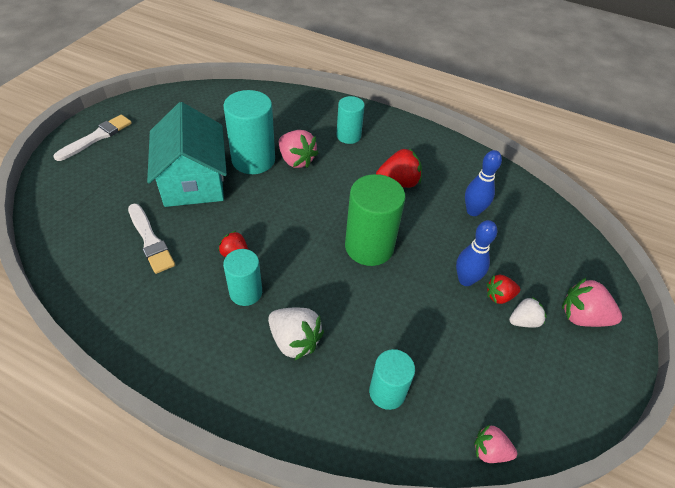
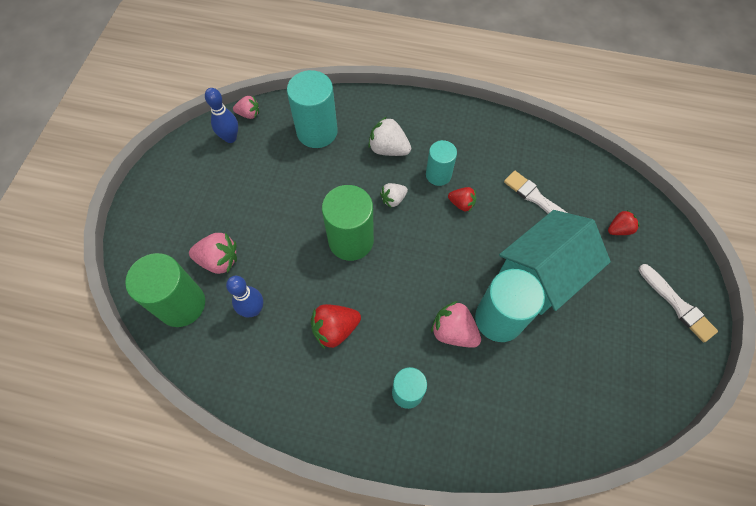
camera: 170 degrees right, 15 degrees up
white brush [53,115,132,161] -> white brush turned 60 degrees counterclockwise [639,264,718,342]
turquoise house [147,102,227,207] -> turquoise house turned 75 degrees clockwise [499,210,611,315]
turquoise cylinder [369,349,415,410] -> turquoise cylinder [287,70,338,148], size x1.64
blue bowling pin [456,220,497,286] -> blue bowling pin moved to [205,88,238,143]
red strawberry [487,275,520,304] -> red strawberry moved to [608,210,640,235]
white strawberry [509,297,547,328] -> white strawberry moved to [380,183,408,208]
pink strawberry [562,278,622,327] -> pink strawberry moved to [189,233,237,274]
none -> green cylinder [125,253,205,327]

